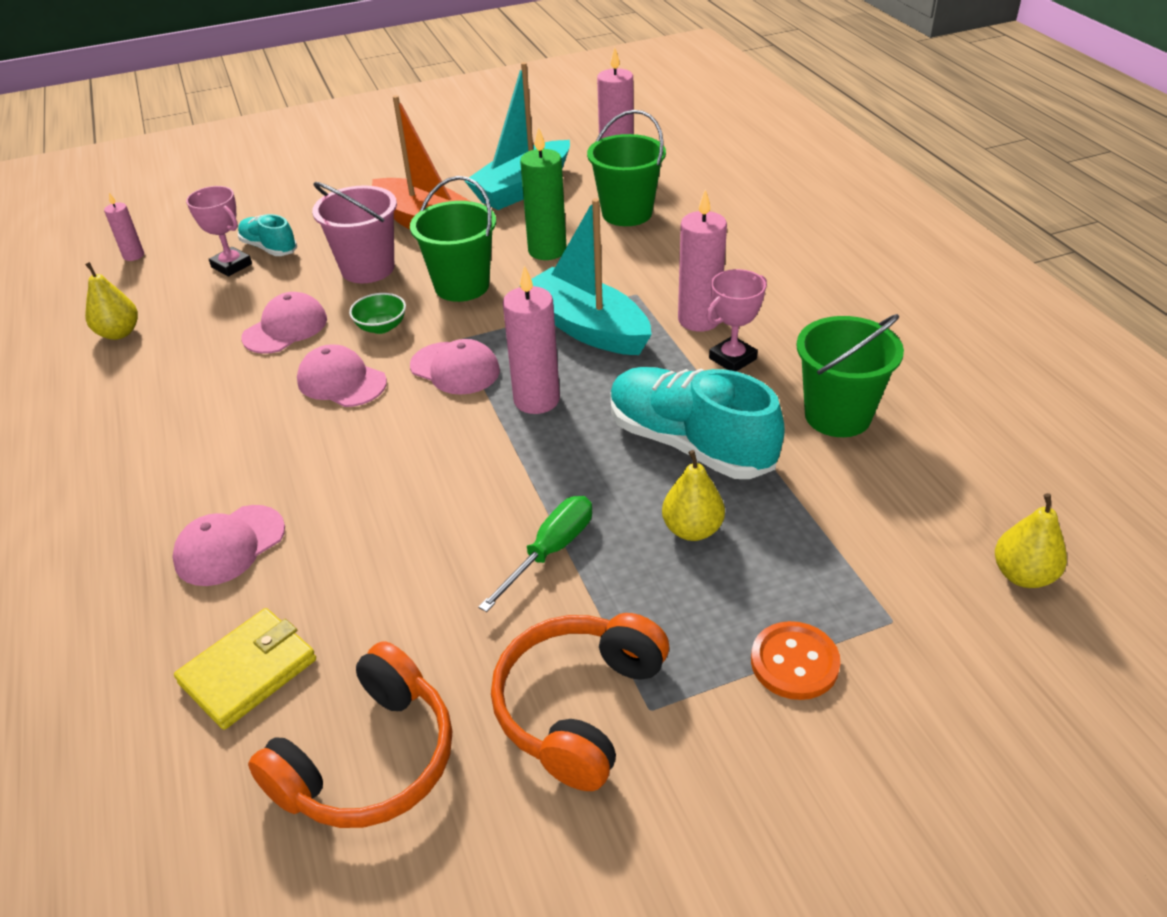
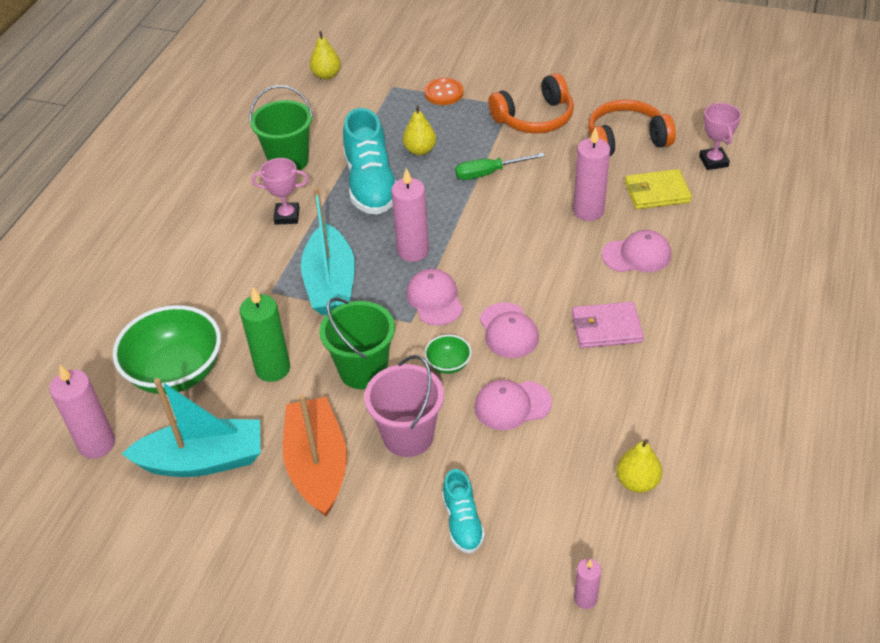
camera: 140 degrees left, 5 degrees up
pink trophy [186,186,252,276] -> pink trophy moved to [699,103,741,170]
green bucket [587,110,666,226] -> green bowl [112,305,221,394]
pink candle [678,189,727,332] -> pink candle moved to [573,127,610,221]
none -> pink wallet [572,302,644,348]

